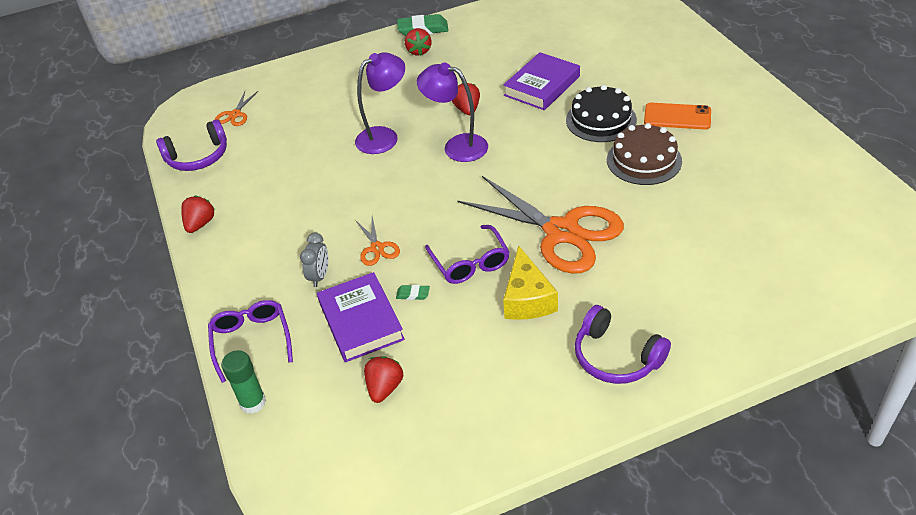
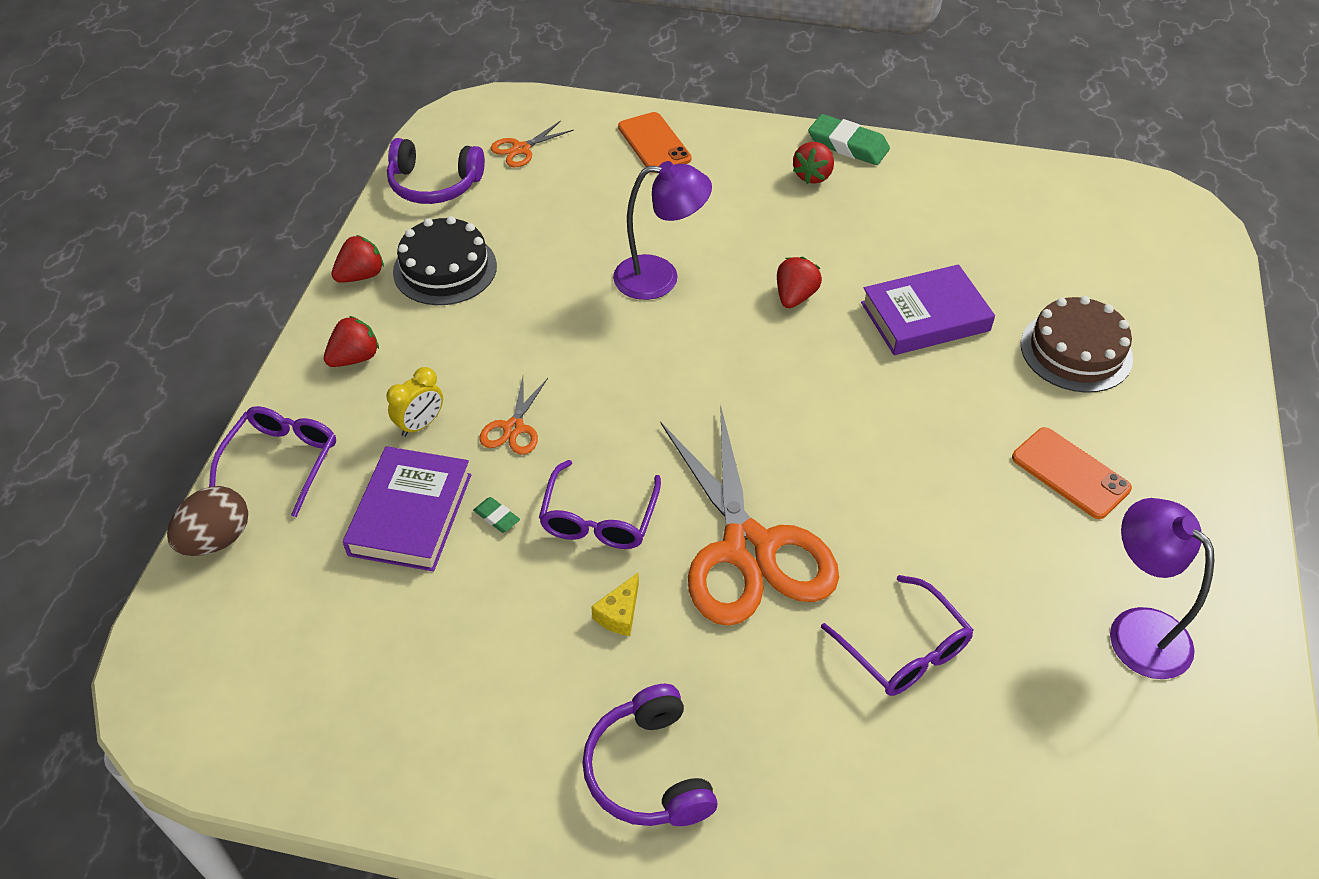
camera: 30 degrees right, 5 degrees up
green glue stick [221,350,266,414] -> brown egg [167,486,248,556]
grey clock [300,233,328,287] -> yellow clock [387,367,443,437]
red strawberry [364,356,403,403] -> red strawberry moved to [324,316,379,367]
purple lamp [417,63,488,162] -> purple lamp moved to [1110,498,1214,679]
yellow cheese [503,245,558,320] -> yellow cheese [591,572,639,636], size x0.53
black cake [566,85,637,142] -> black cake moved to [393,216,497,305]
brown cake [607,123,682,185] -> brown cake moved to [1021,296,1133,393]
none -> orange phone [618,112,692,173]
none -> purple glasses [821,575,973,696]

